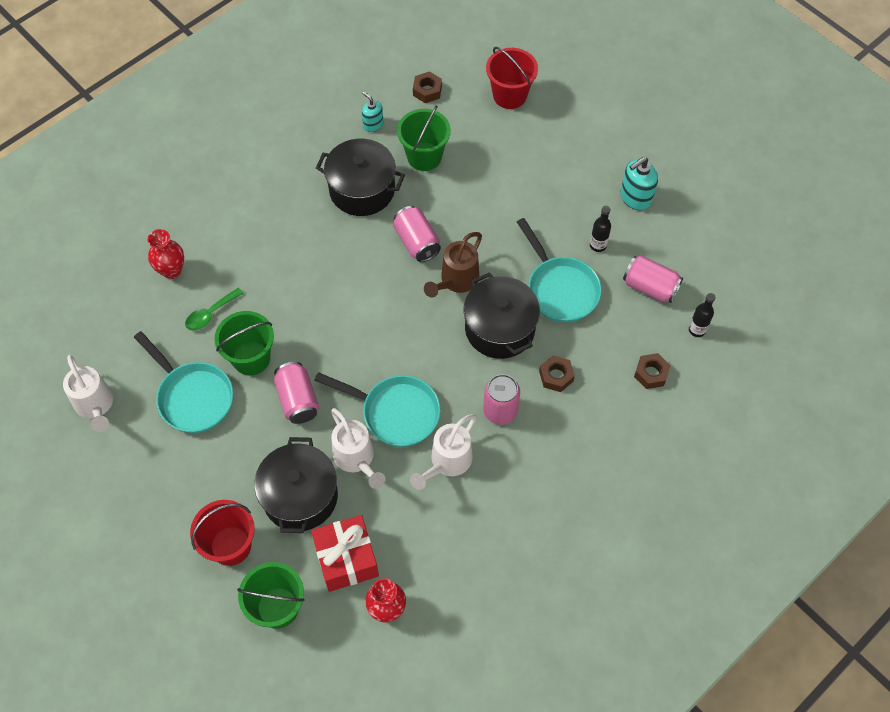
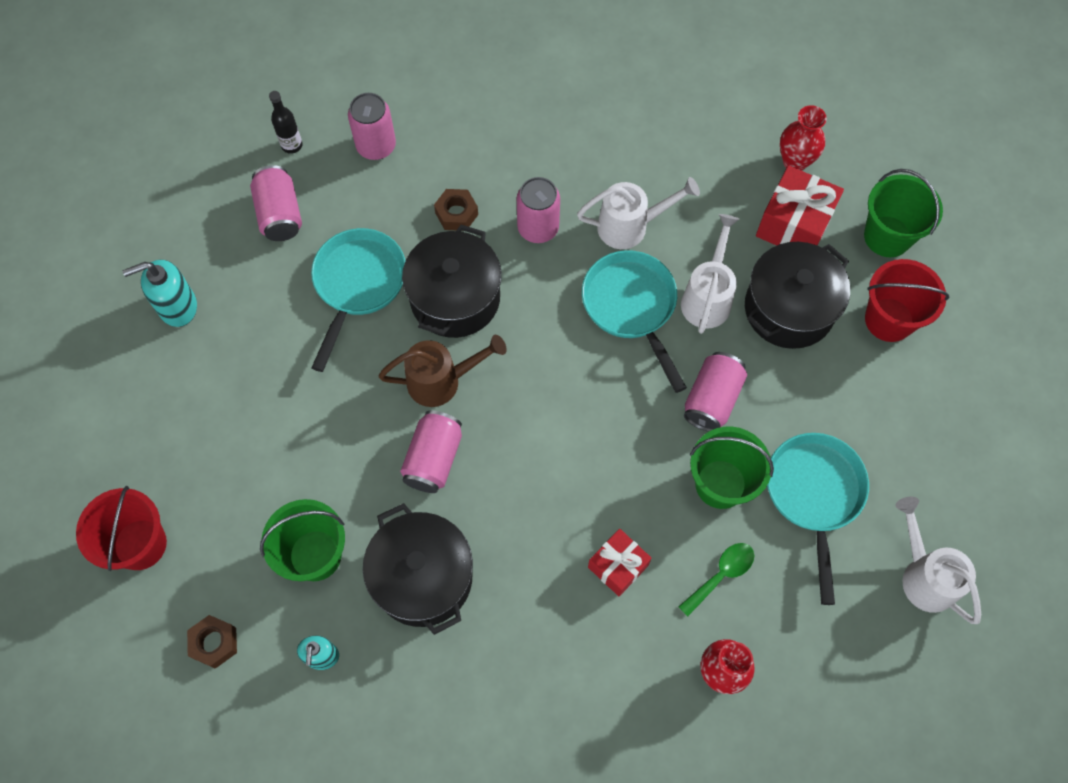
camera: 135 degrees left, 5 degrees up
white watering can [63,355,113,432] -> white watering can turned 45 degrees counterclockwise [895,497,981,624]
green spoon [185,288,244,331] -> green spoon turned 45 degrees counterclockwise [678,543,754,616]
black bottle [590,206,611,252] -> none
turquoise soap dispenser [620,157,658,210] -> turquoise soap dispenser turned 150 degrees clockwise [123,260,197,327]
brown nut [634,353,671,389] -> pink can [348,93,396,160]
none -> red gift [588,529,652,596]

